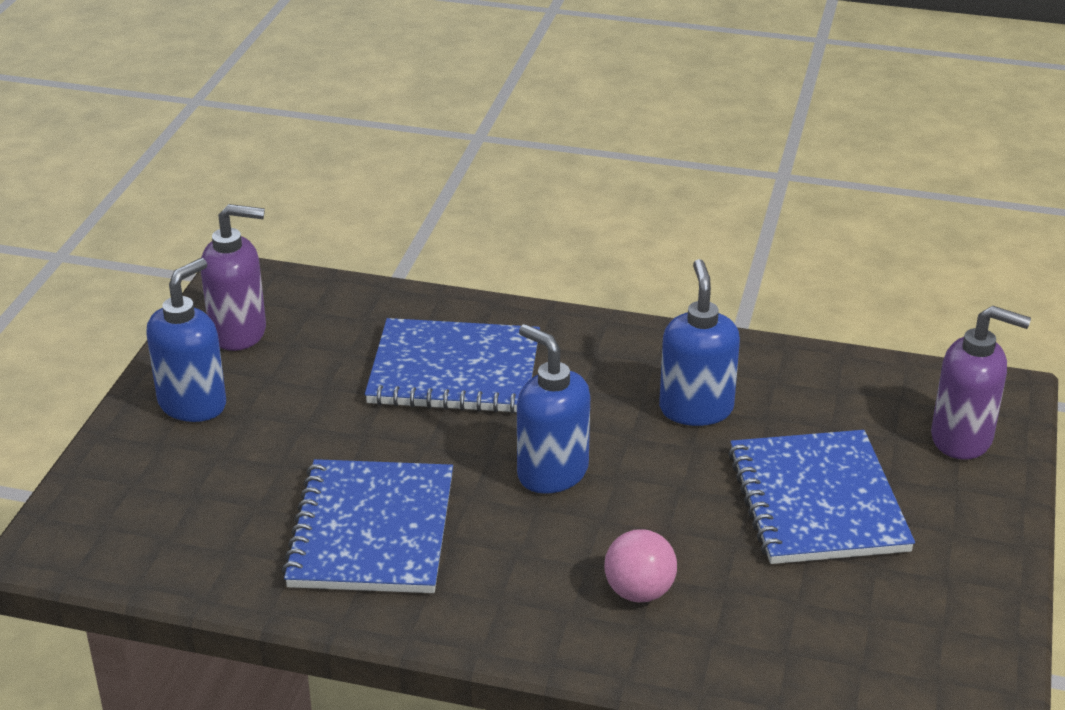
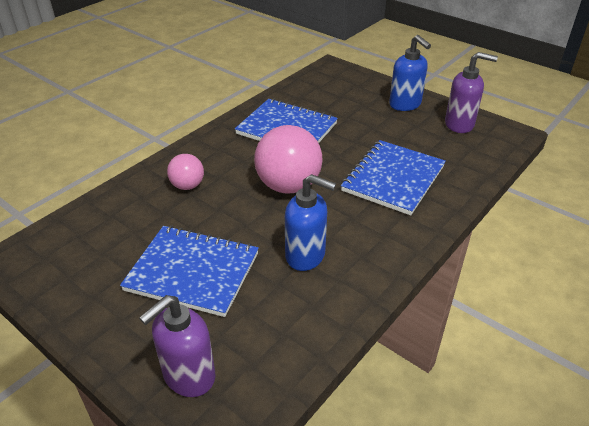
camera: 115 degrees right, 5 degrees up
purple soap dispenser [201,204,266,351] -> purple soap dispenser turned 105 degrees counterclockwise [445,52,498,133]
blue soap dispenser [517,324,590,494] -> pink ball [254,125,323,193]

